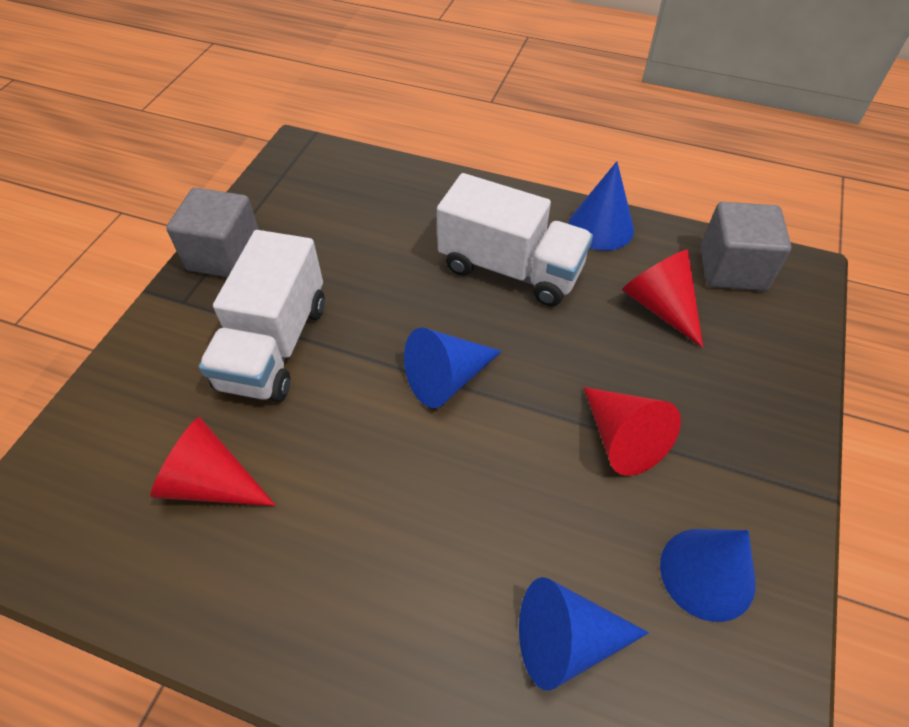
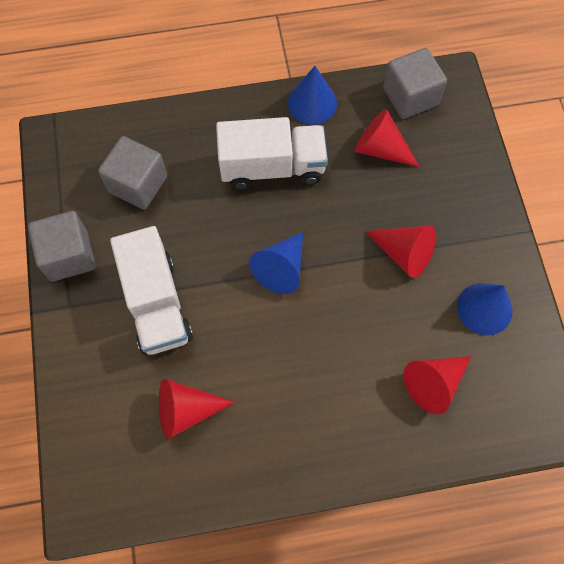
camera: 30 degrees left, 15 degrees up
blue cone [519,577,649,691] -> red cone [404,356,471,414]
none -> grey cube [98,136,167,210]

